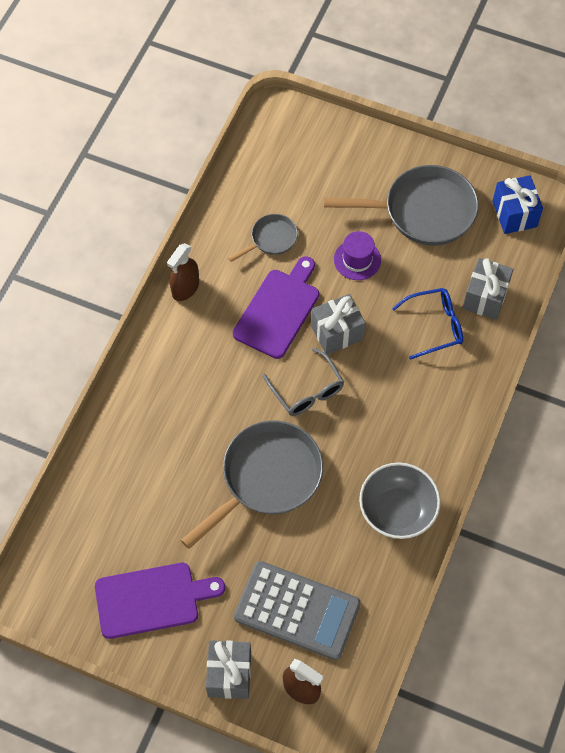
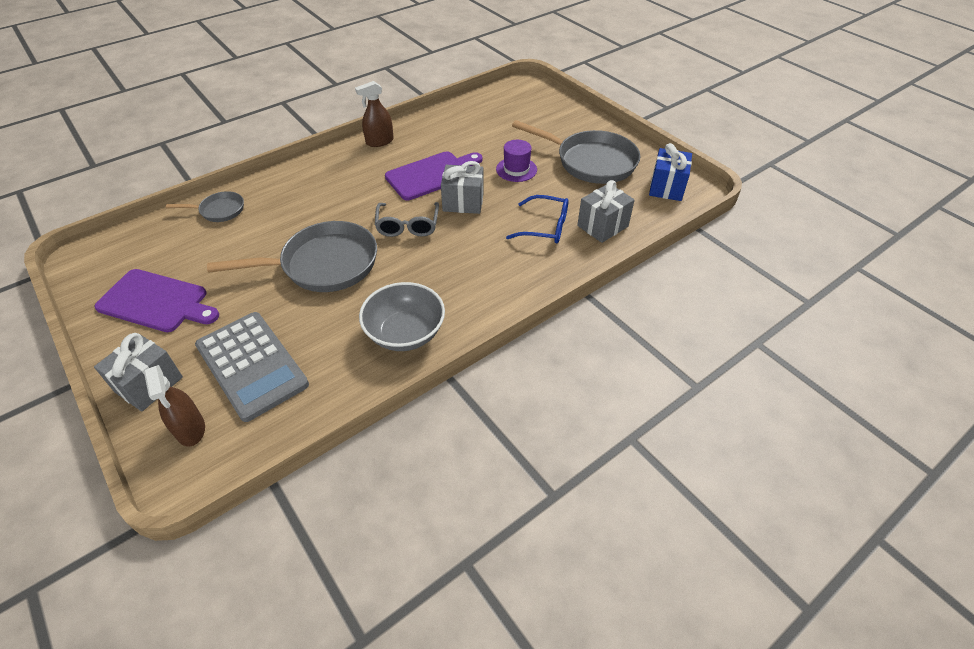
camera: 30 degrees right, 15 degrees down
grey pan [228,214,298,262] -> grey pan moved to [166,191,244,222]

